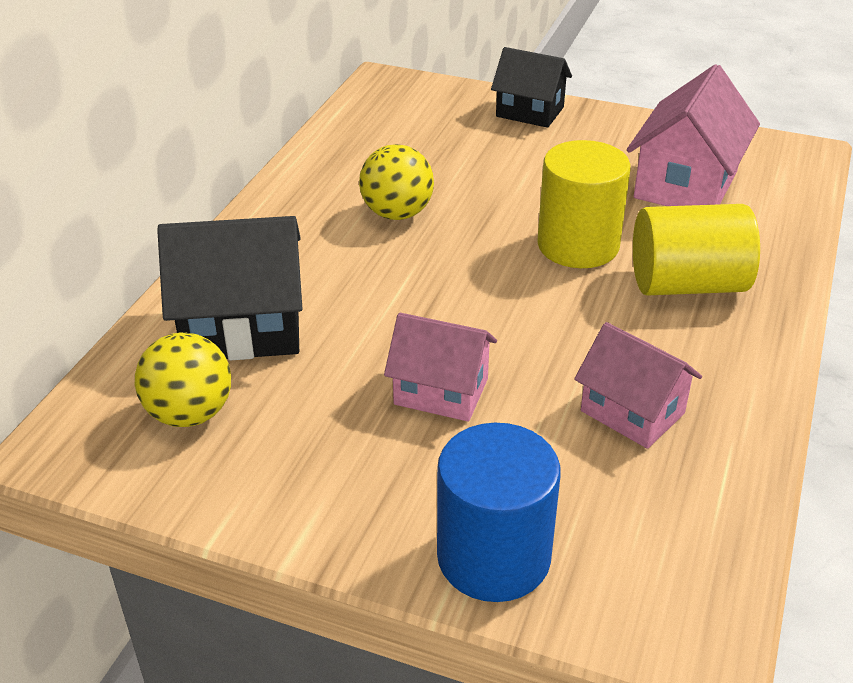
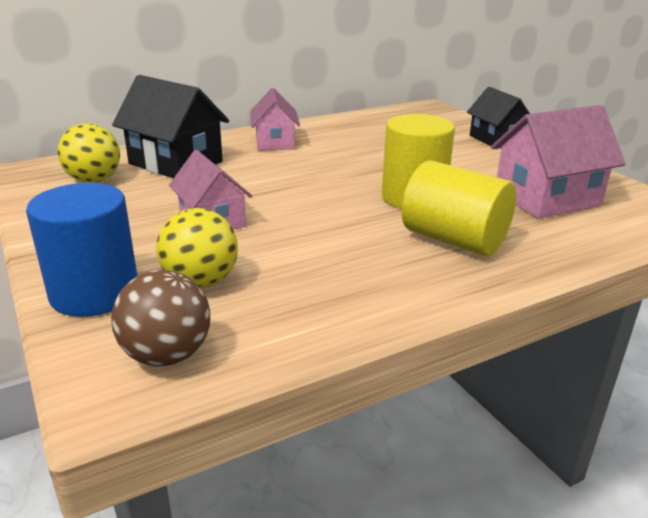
camera: 40 degrees right, 10 degrees down
yellow ball [359,144,434,220] -> yellow ball moved to [157,208,238,288]
pink house [574,322,702,449] -> pink house moved to [250,88,300,150]
none -> brown ball [111,270,210,366]

